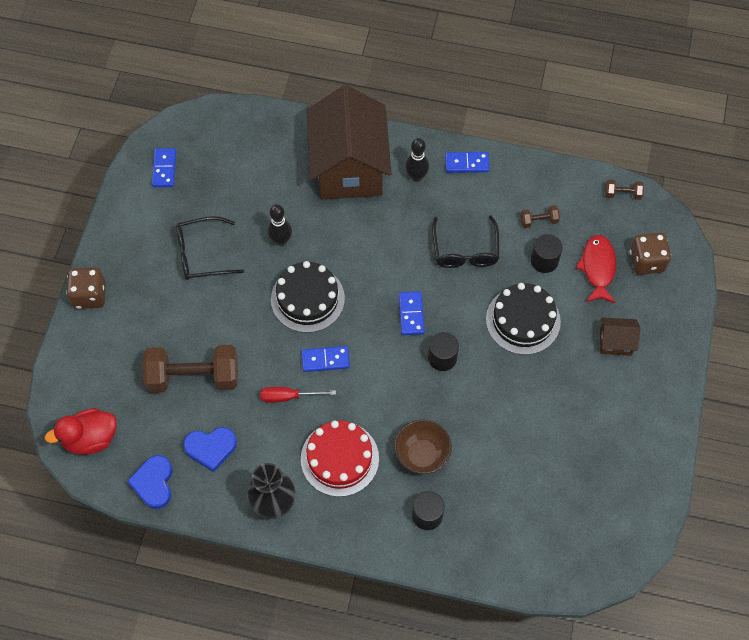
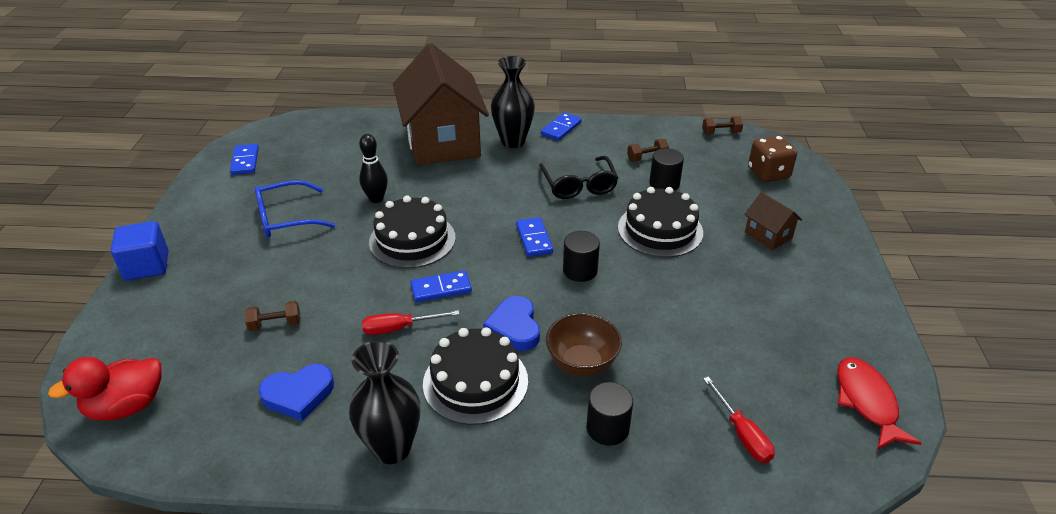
camera: 10 degrees left, 25 degrees down
brown dice [66,267,106,309] -> blue cube [111,221,168,280]
blue heart [127,455,173,509] -> blue heart moved to [483,296,540,351]
brown dumbbell [142,345,238,393] -> brown dumbbell [245,301,301,331], size x0.44
black glasses [176,216,244,280] -> blue glasses [255,180,335,237]
red cake [301,421,379,497] -> black cake [423,327,528,425]
black bowling pin [405,138,429,182] -> black vase [491,56,535,148]
blue domino [445,152,490,173] -> blue domino turned 45 degrees counterclockwise [541,112,582,141]
red fish [576,235,616,303] -> red fish moved to [837,357,921,450]
brown house [600,317,641,356] -> brown house turned 60 degrees clockwise [744,192,802,250]
none -> red screwdriver [703,376,775,463]

